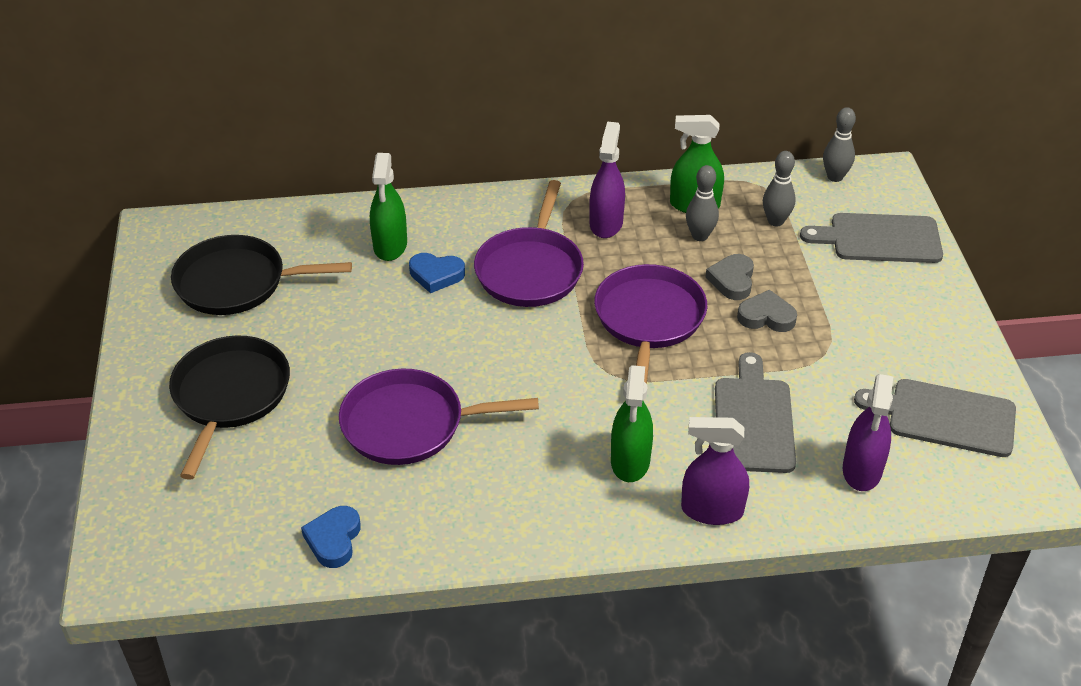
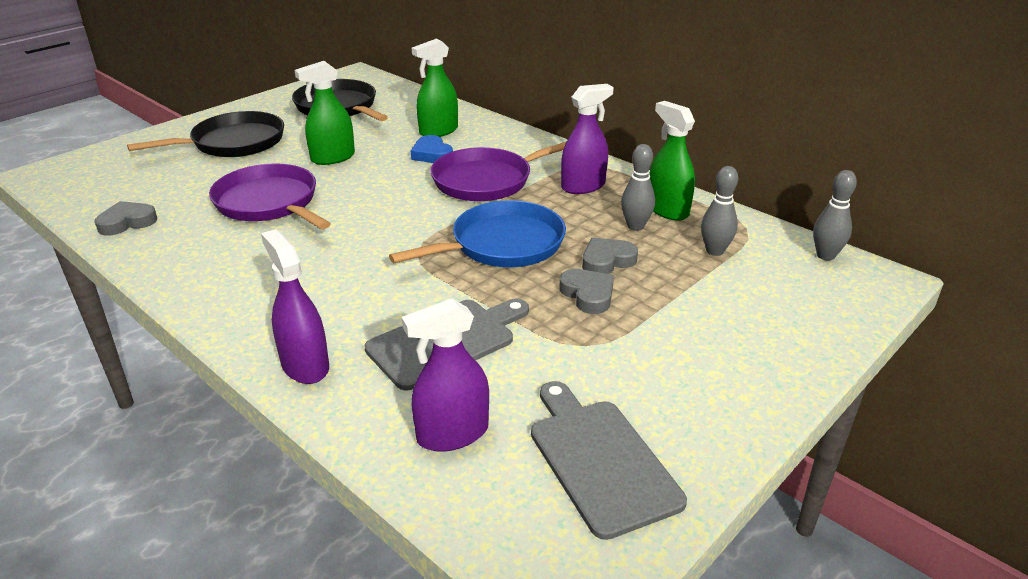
camera: 50 degrees right, 10 degrees down
blue heart [301,506,361,568] -> grey heart [95,201,157,236]
purple pan [594,264,707,384] -> blue pan [389,200,566,267]
green spray bottle [611,365,653,482] -> green spray bottle moved to [295,61,355,165]
grey cutting board [800,213,943,263] -> none

